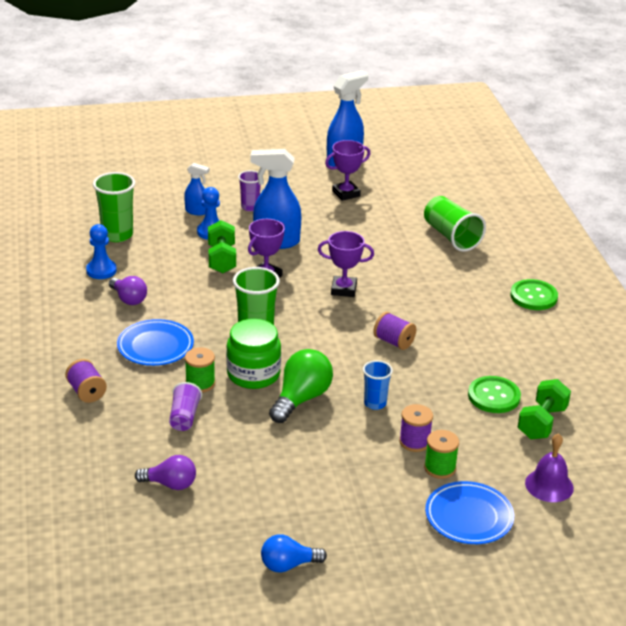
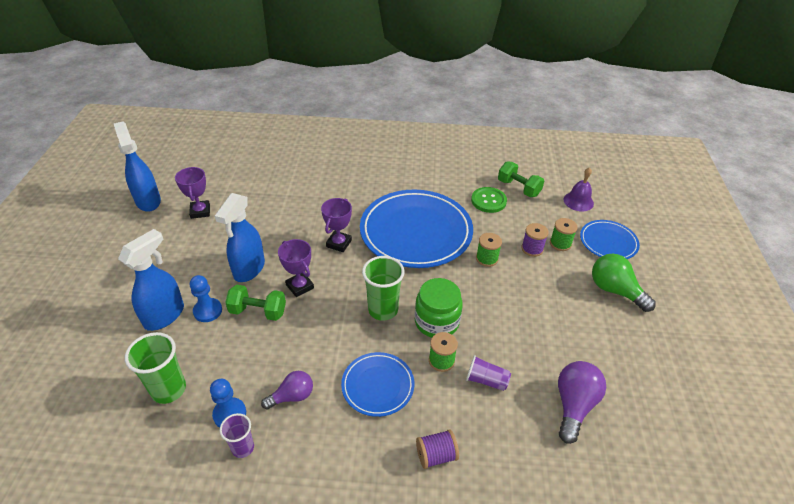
camera: 75 degrees left, 10 degrees up
purple light bulb [135,455,196,490] -> purple light bulb [558,361,606,444], size x1.53
blue spray bottle [184,163,210,215] -> blue spray bottle [118,229,184,331], size x1.87
purple cup [238,170,261,211] -> purple cup moved to [220,413,254,458]
blue light bulb [261,535,327,573] -> none
green light bulb [269,349,333,423] -> green light bulb moved to [592,254,656,312]
blue cup [363,360,393,410] -> green spool [476,233,502,267]
purple spool [373,312,416,350] -> blue plate [360,190,473,268]
green cup [424,196,486,252] -> none
green button [510,279,558,310] -> none

